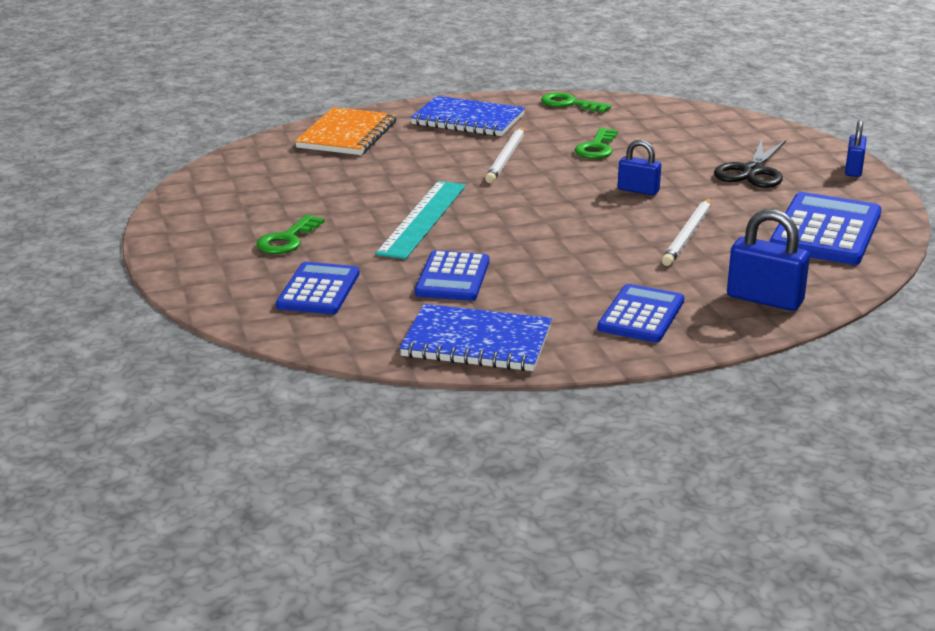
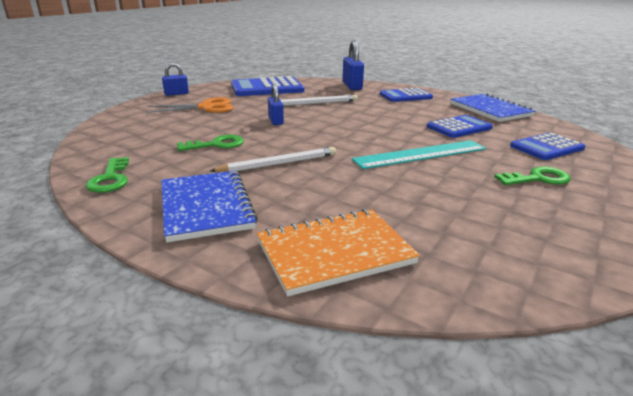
camera: 130 degrees left, 0 degrees up
black scissors [714,139,786,188] -> orange scissors [146,97,233,113]

